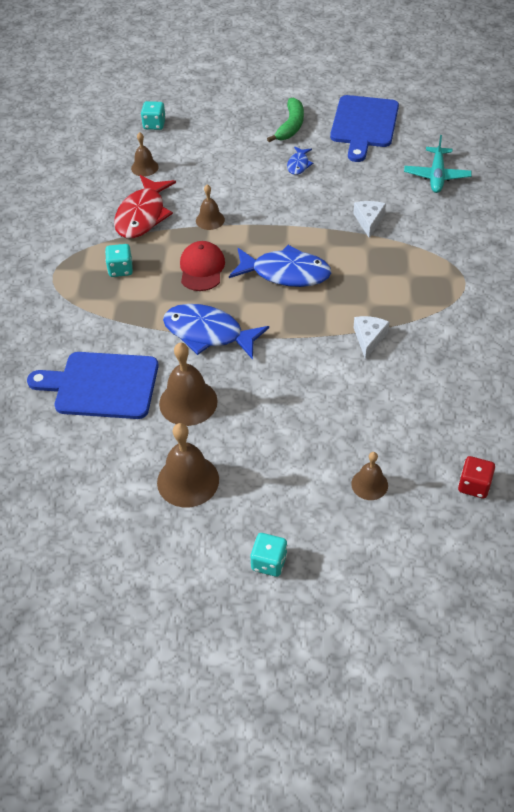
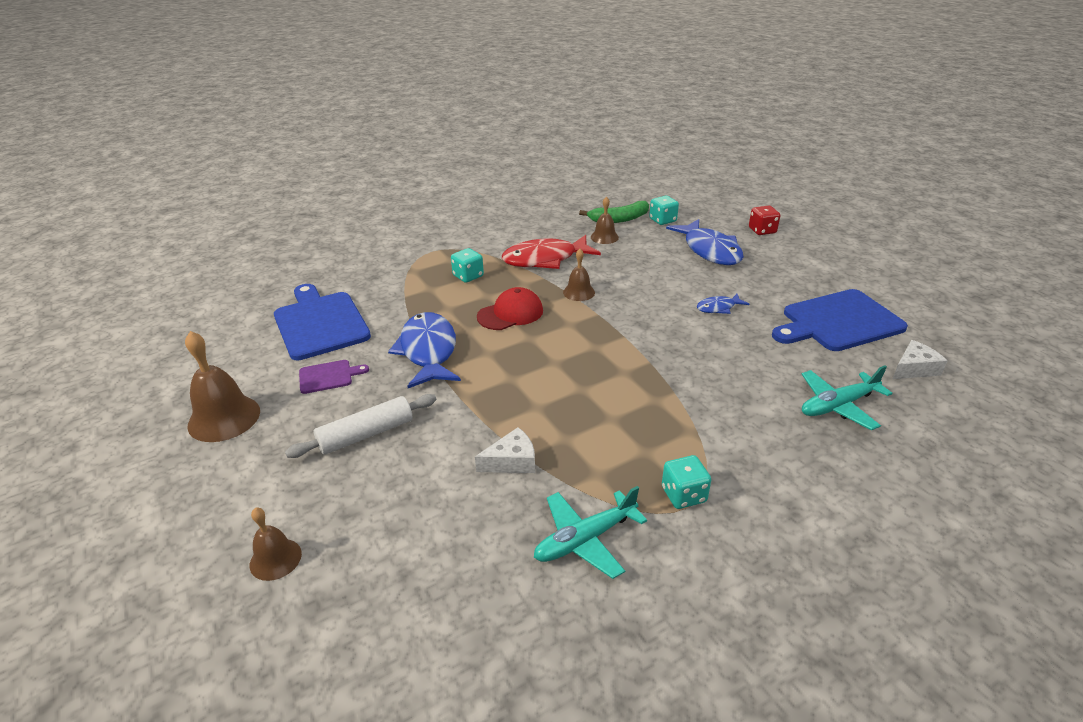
camera: 55 degrees right, 15 degrees down
brown bell [159,342,218,426] -> purple cutting board [299,360,369,394]
blue fish [229,245,332,287] -> blue fish moved to [666,219,744,265]
turquoise dice [250,533,287,577] -> turquoise dice moved to [662,455,711,509]
green banana [267,98,304,142] -> green banana moved to [579,201,649,223]
white cheese [353,201,386,238] -> white cheese moved to [893,340,947,379]
red dice [458,456,495,499] -> red dice moved to [749,206,780,235]
none -> white rolling pin [285,394,436,458]
none -> turquoise plane [534,486,647,579]

